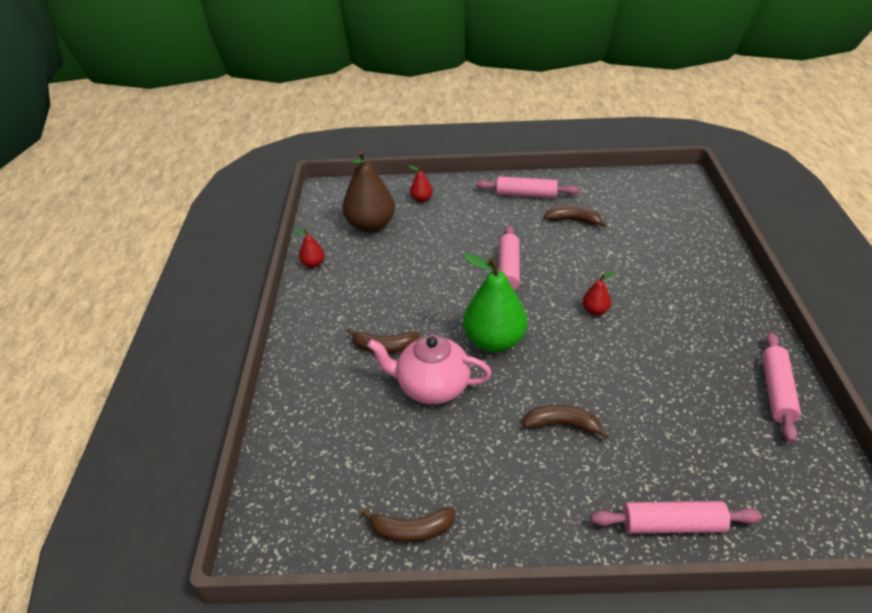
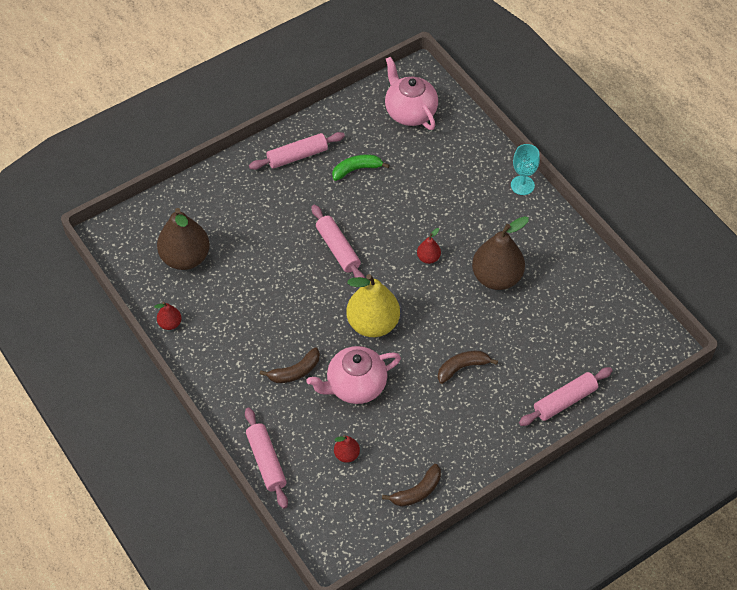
camera: 35 degrees left, 15 degrees up
red pear [408,165,433,202] -> red pear moved to [334,435,360,463]
green pear [463,253,527,352] -> yellow pear [346,274,400,337]
brown banana [544,206,607,228] -> green banana [332,154,390,181]
pink rolling pin [762,332,801,443] -> pink rolling pin moved to [245,408,288,509]
none -> pink teapot [385,57,438,130]
none -> brown pear [472,216,529,290]
none -> turquoise goblet [511,144,540,195]

